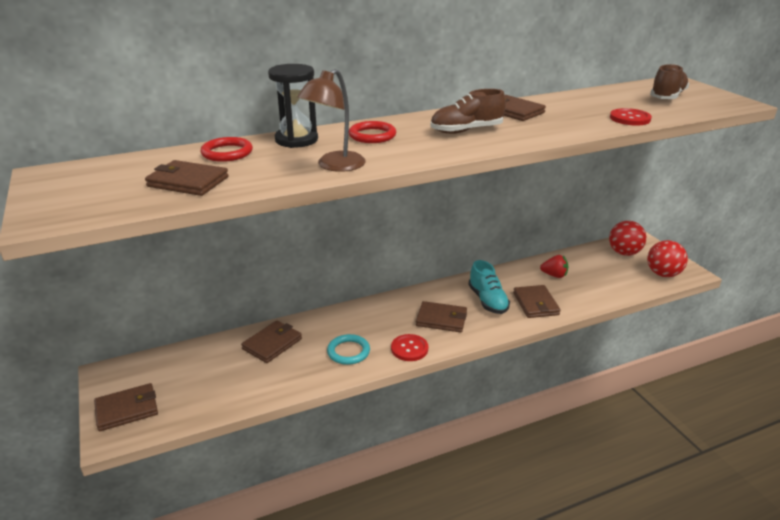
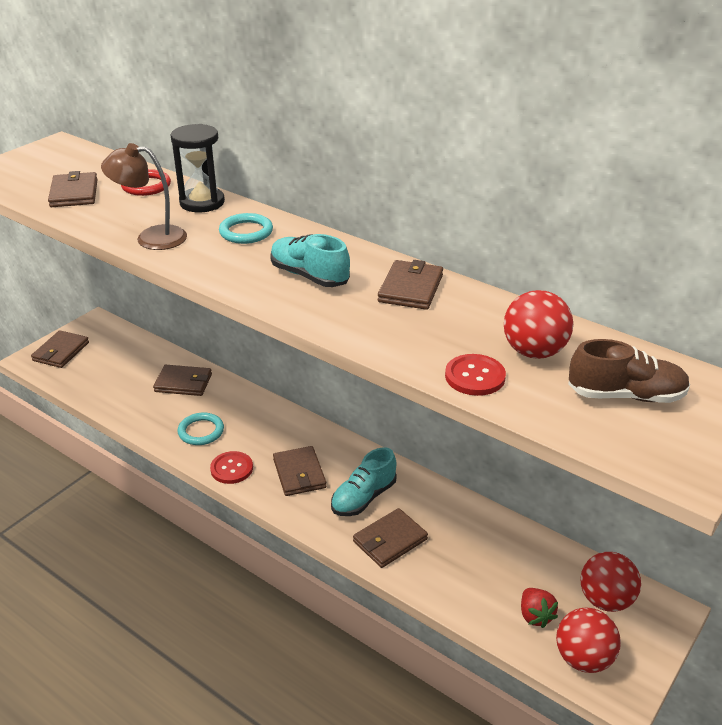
camera: 60 degrees right, 5 degrees up
brown wallet [94,383,158,432] -> brown wallet turned 75 degrees clockwise [31,330,89,368]
red ring [349,121,396,143] -> turquoise ring [219,213,273,244]
brown shoe [431,89,506,134] -> turquoise shoe [270,234,350,287]
red strawberry [540,255,569,278] -> red strawberry moved to [521,588,558,628]
none -> red ball [504,290,573,359]

